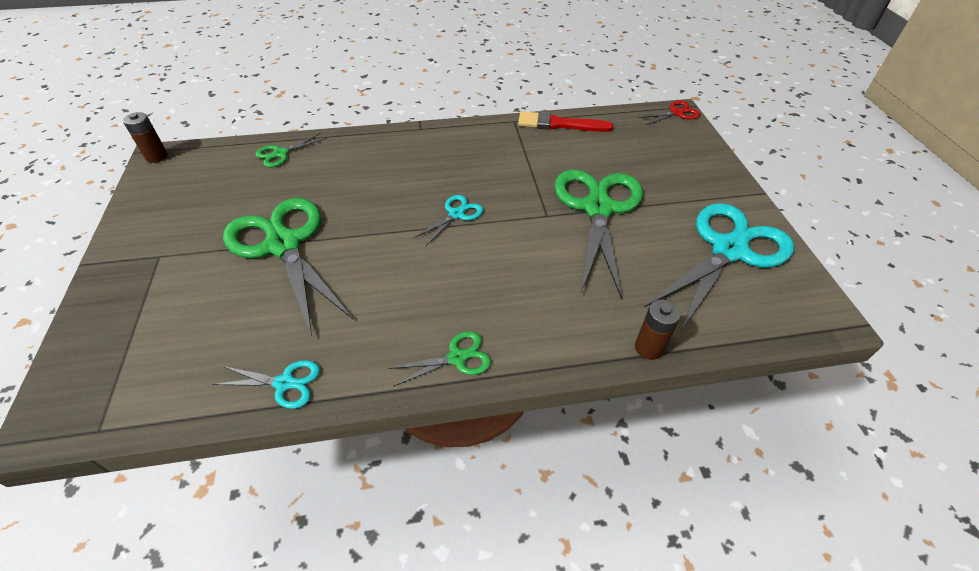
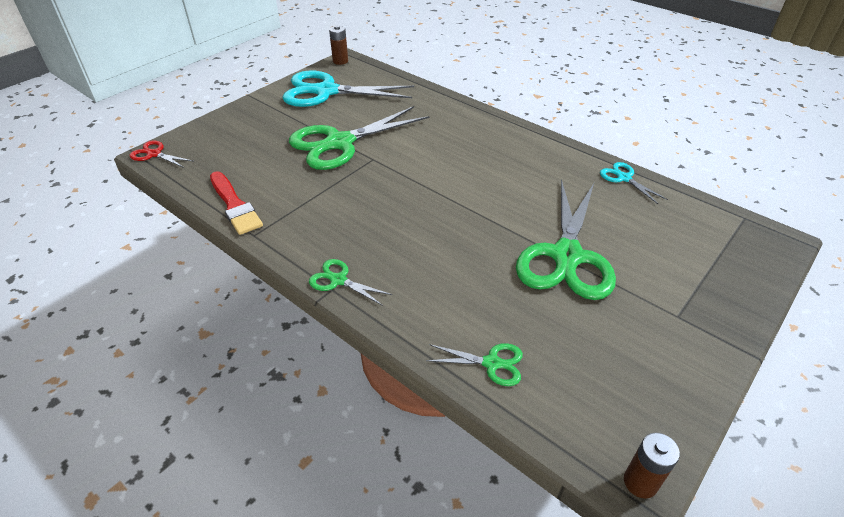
camera: 130 degrees left, 5 degrees down
green scissors [388,331,491,387] -> green scissors moved to [309,259,392,306]
turquoise scissors [414,195,483,247] -> none
brown battery [635,300,681,360] -> brown battery moved to [329,25,348,65]

